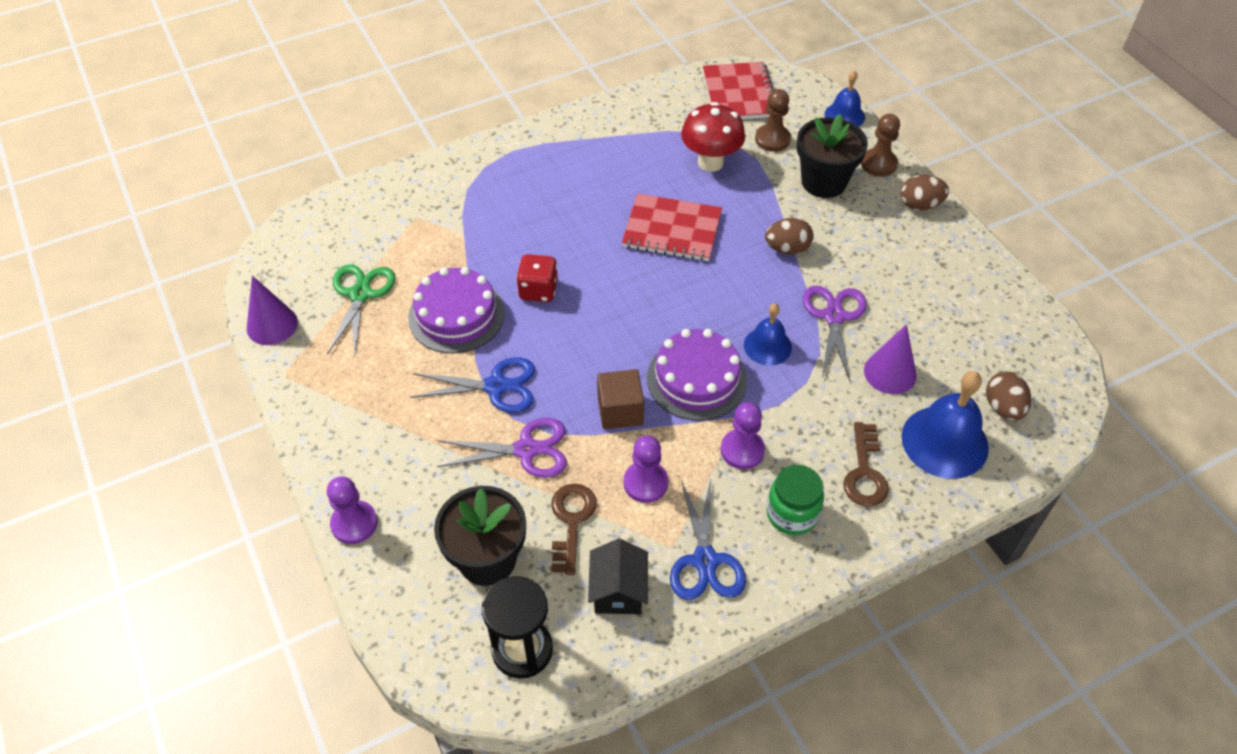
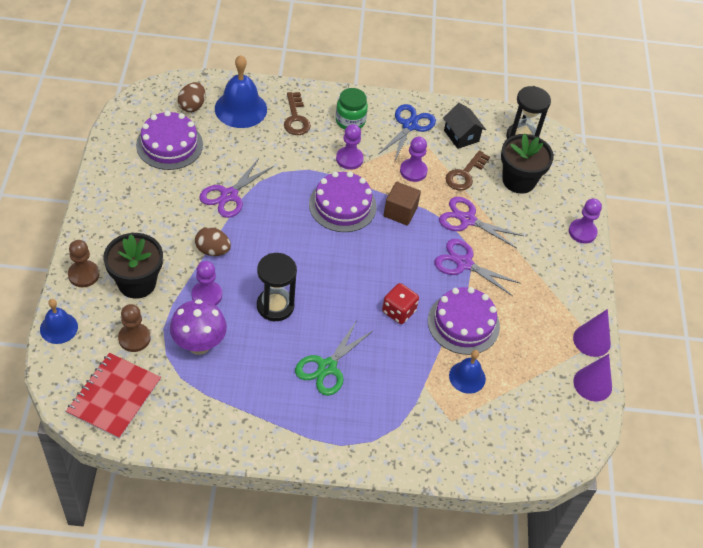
camera: 155 degrees left, 0 degrees up
green scissors [327,264,396,357] -> green scissors moved to [295,320,374,396]
blue scissors [410,357,535,413] -> purple scissors [434,239,521,296]
black house [588,539,648,614] -> black house turned 60 degrees counterclockwise [443,103,486,149]
red notebook [622,194,722,261] -> black hourglass [257,253,297,321]
red mushroom [681,102,745,172] -> purple mushroom [170,299,227,355]
blue bell [744,304,792,365] -> blue bell moved to [449,350,486,394]
brown key [843,422,889,507] -> brown key turned 135 degrees clockwise [284,92,311,135]
purple cone [864,324,917,394] -> purple cone moved to [573,309,611,357]
brown egg [900,175,949,210] -> none
none -> purple cake [136,111,203,170]
none -> purple pawn [192,261,222,305]

